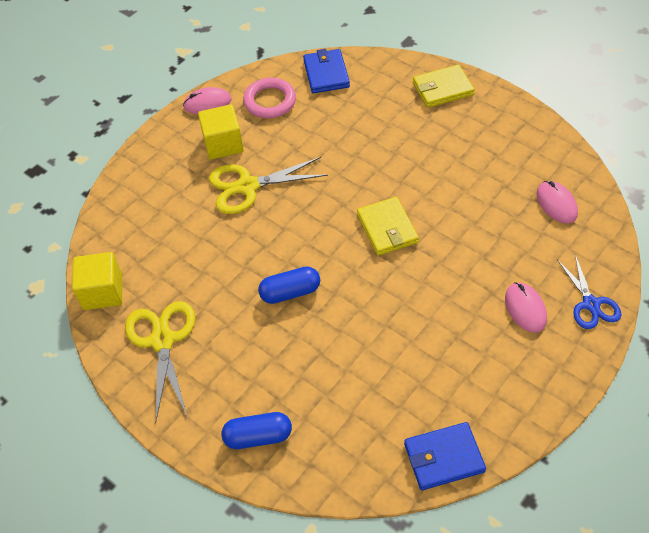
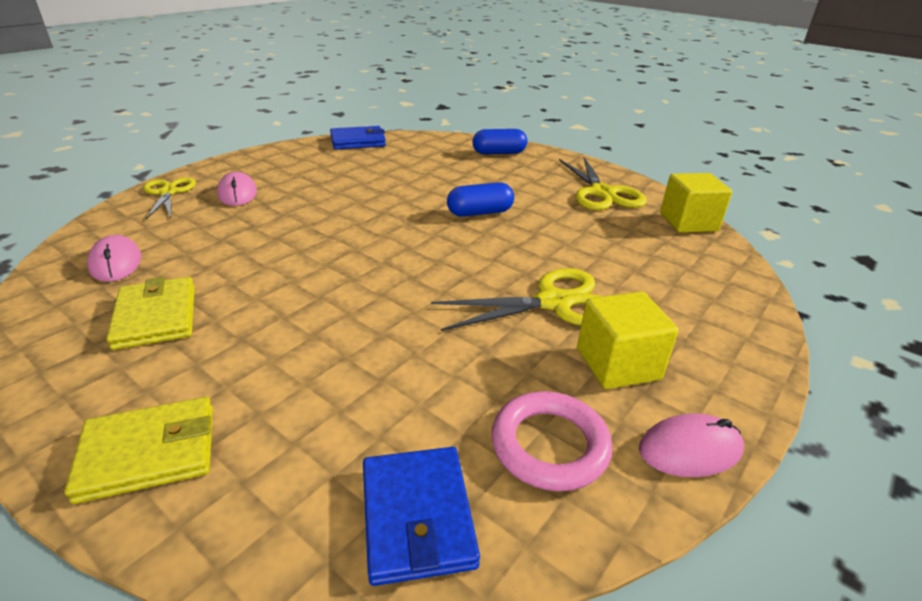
camera: 175 degrees right, 20 degrees down
yellow wallet [357,197,419,256] -> yellow wallet moved to [107,277,195,350]
blue scissors [557,255,622,329] -> yellow scissors [143,177,196,219]

